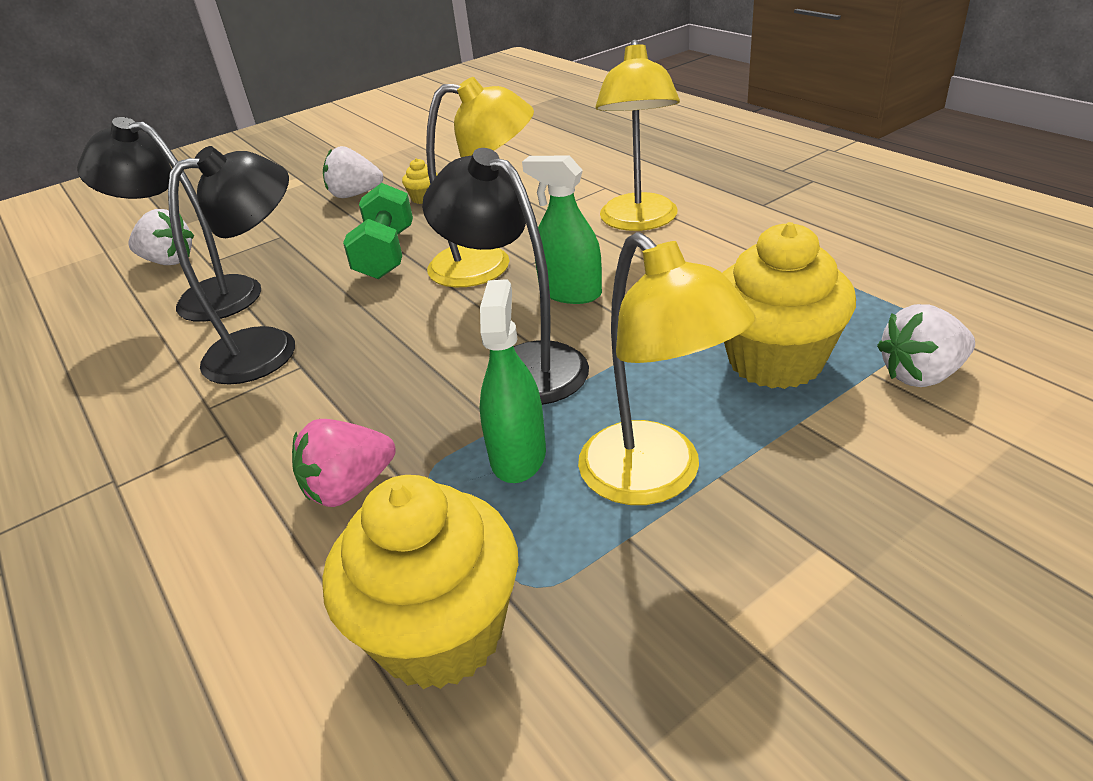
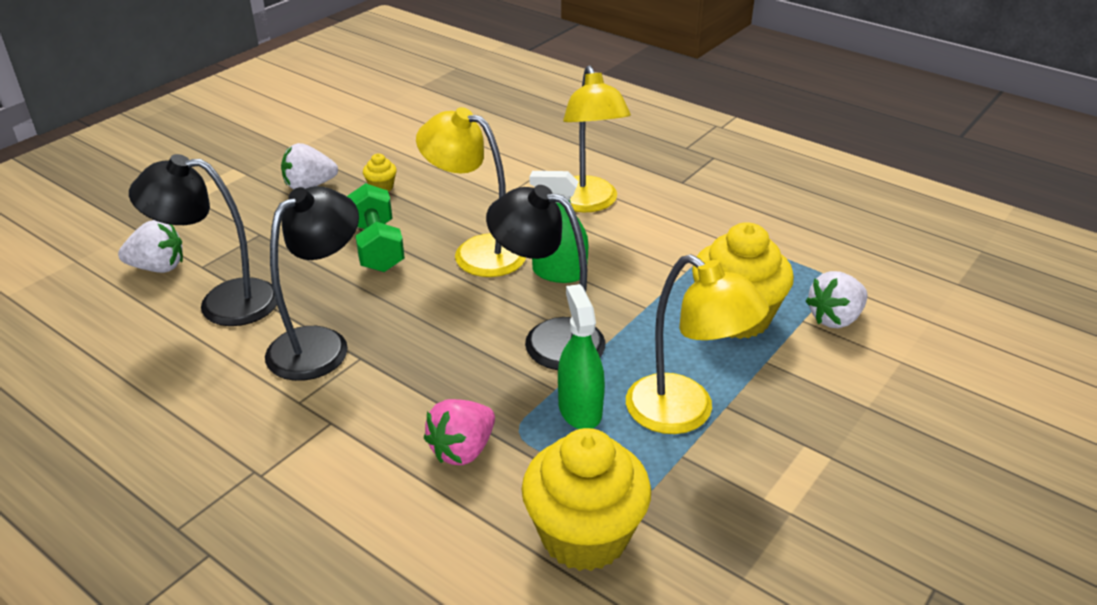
camera: 20 degrees left, 0 degrees up
yellow lamp [426,77,534,287] -> yellow lamp turned 135 degrees counterclockwise [416,107,526,277]

